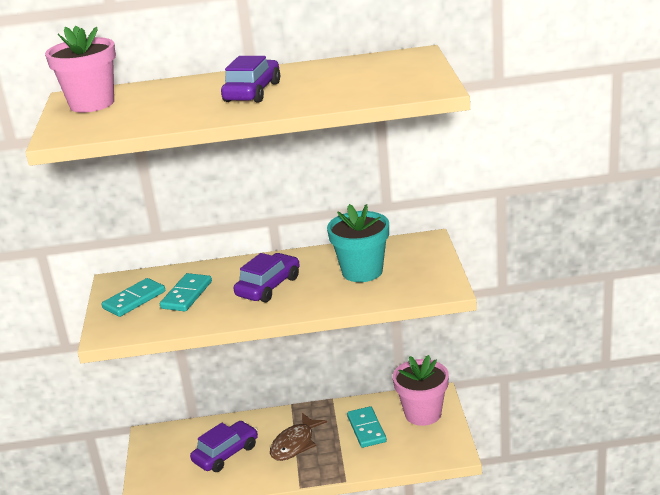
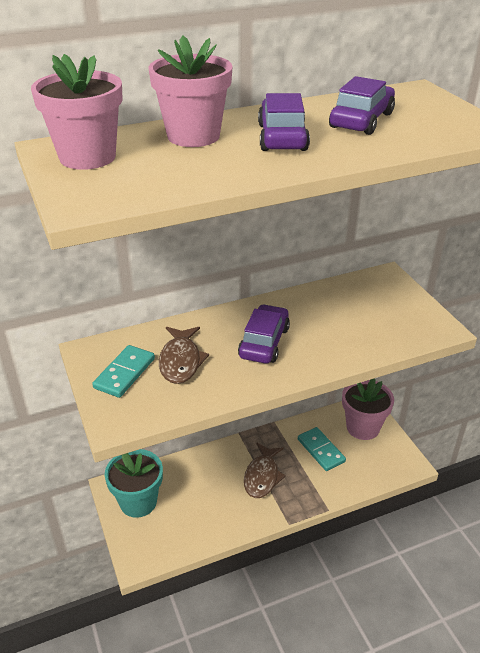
camera: 20 degrees left, 10 degrees up
turquoise domino [160,273,212,311] -> brown fish [159,327,209,384]
purple car [190,421,258,472] -> purple car moved to [329,76,395,135]
turquoise flower pot [327,204,389,282] -> turquoise flower pot moved to [105,449,163,518]
none -> pink flower pot [148,36,233,147]

